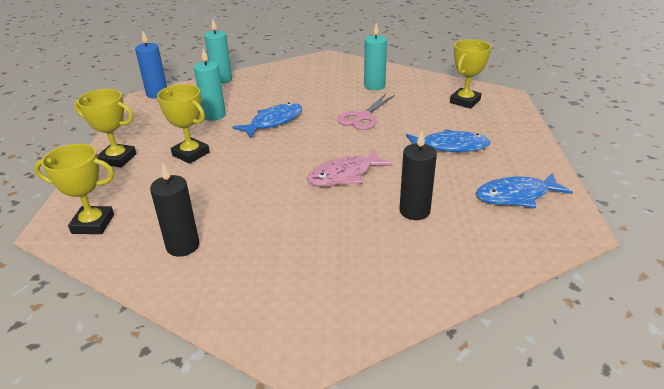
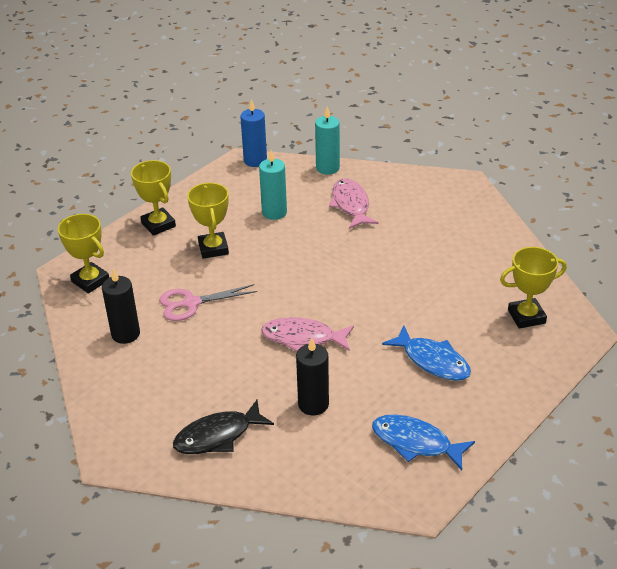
camera: 40 degrees right, 5 degrees up
blue fish [232,102,302,139] -> none
pink scissors [337,94,395,130] -> pink scissors moved to [159,284,257,321]
turquoise candle [364,23,387,90] -> none
none -> black fish [173,400,274,454]
none -> pink fish [329,179,378,229]

